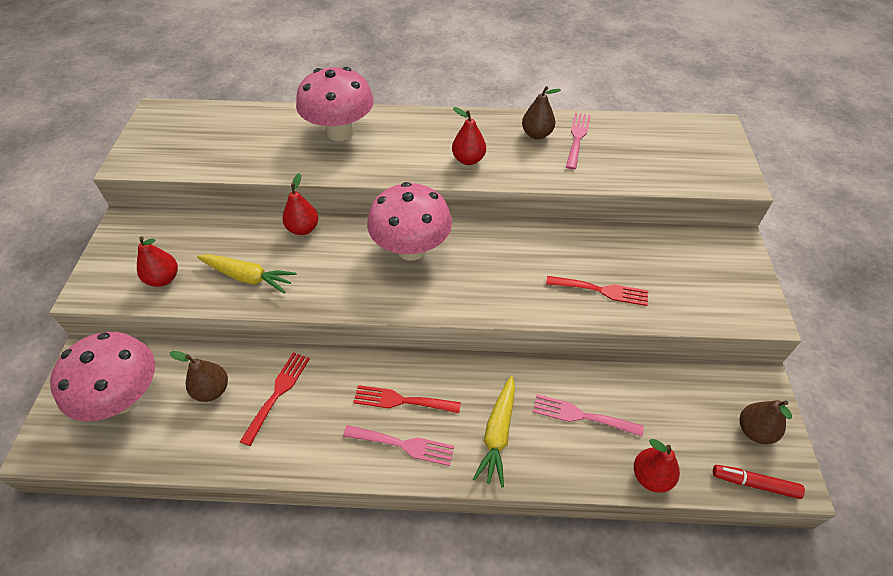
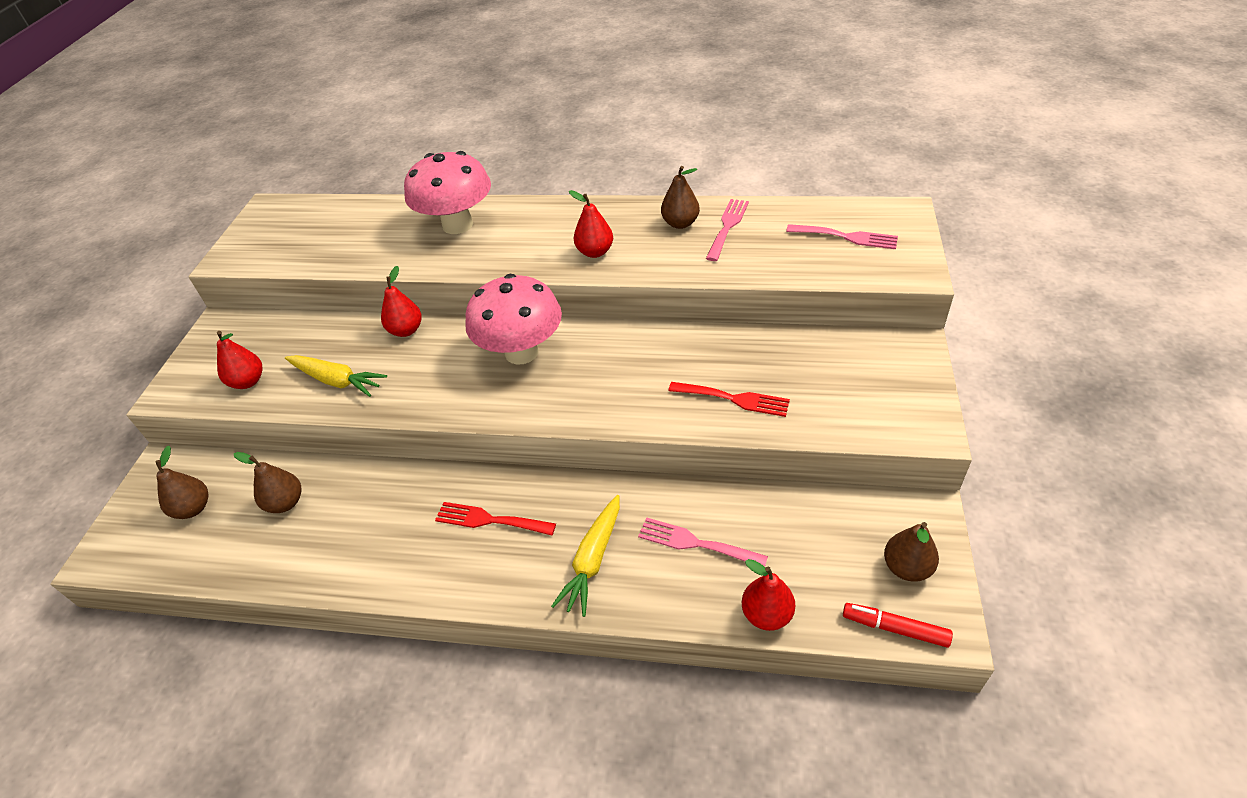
camera: 10 degrees right, 5 degrees down
pink mushroom [50,332,155,421] -> brown pear [155,446,208,519]
red fork [240,352,310,446] -> none
pink fork [343,425,454,466] -> pink fork moved to [786,224,898,249]

